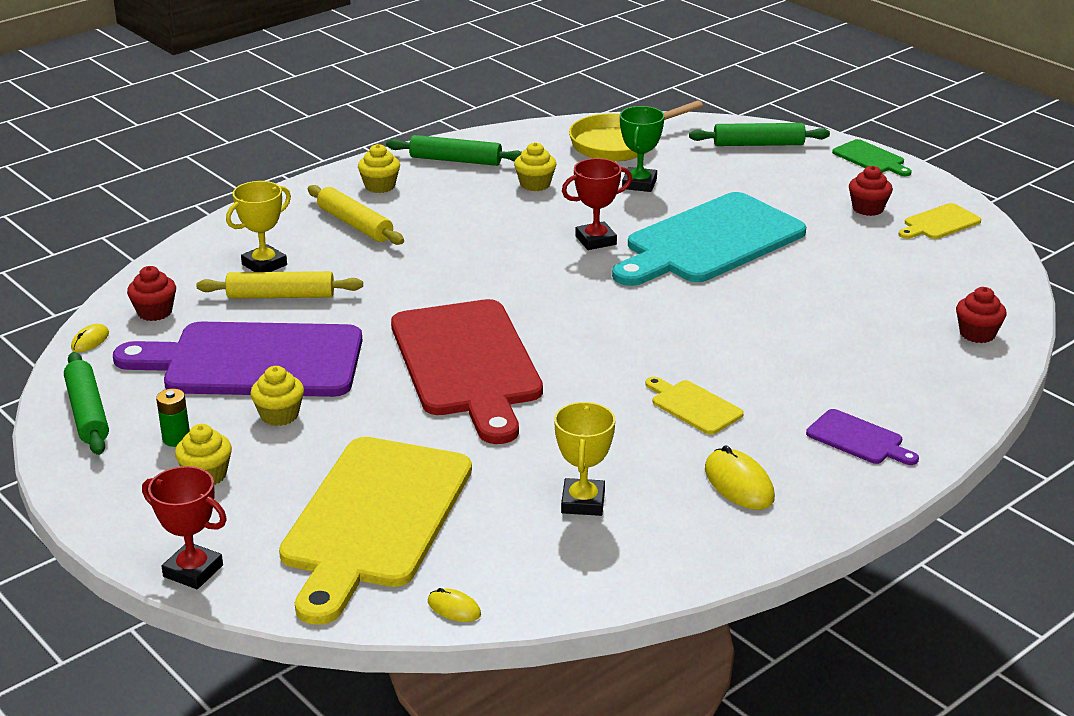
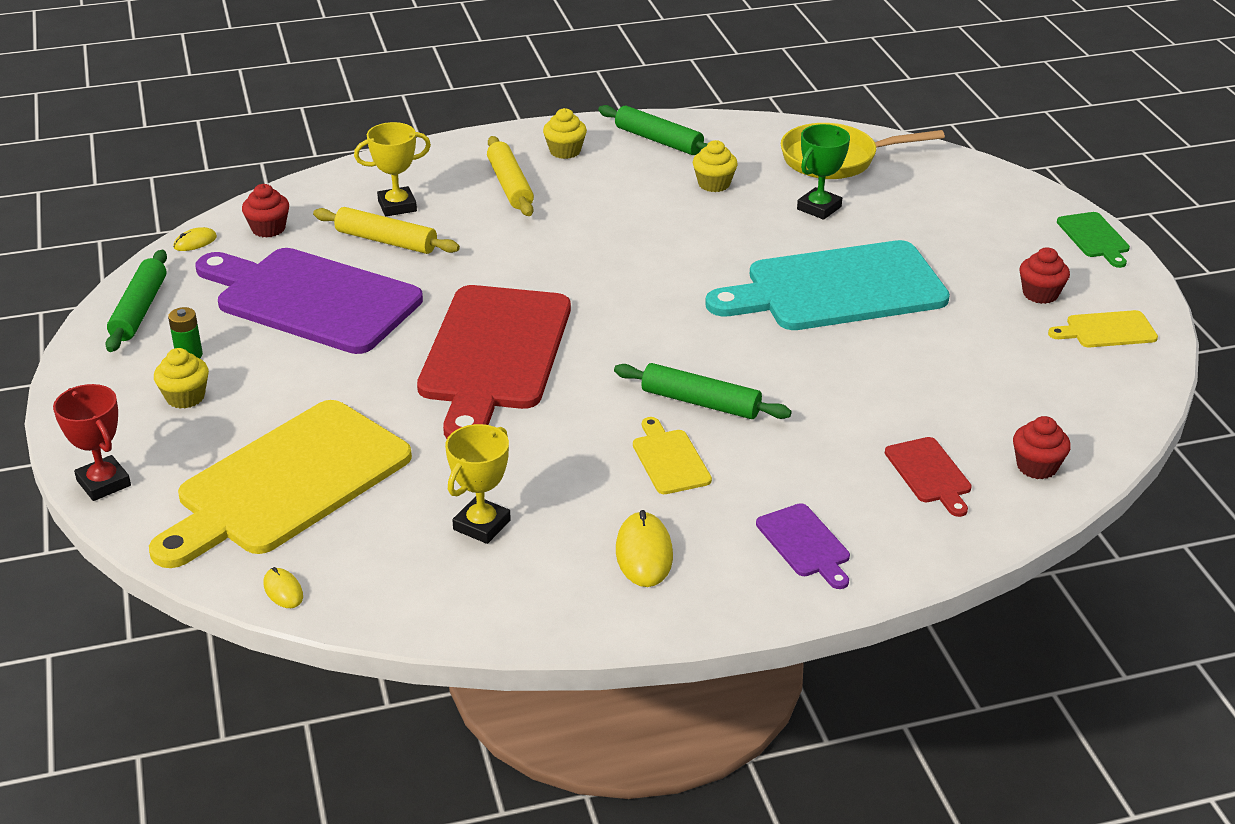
camera: 25 degrees right, 5 degrees up
yellow cupcake [250,366,304,426] -> none
red trophy [562,158,632,250] -> none
green rolling pin [689,123,830,146] -> green rolling pin moved to [614,363,792,419]
none -> red cutting board [885,437,972,517]

